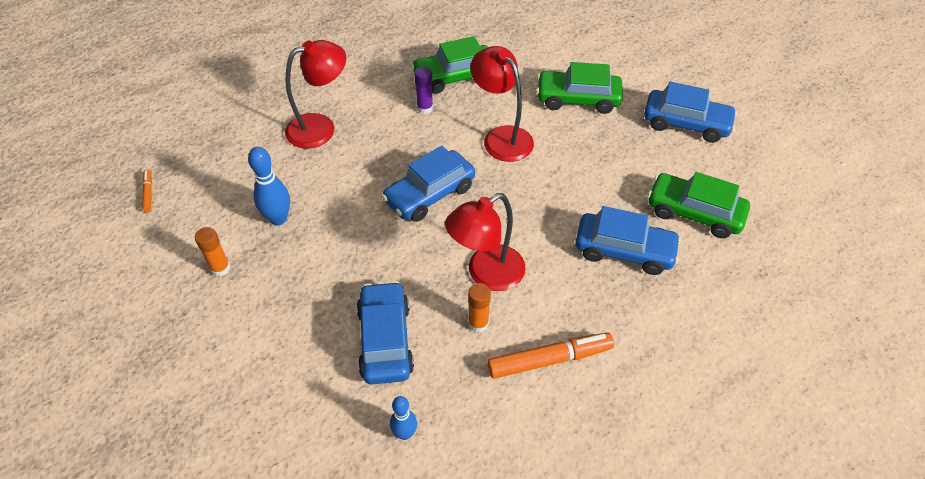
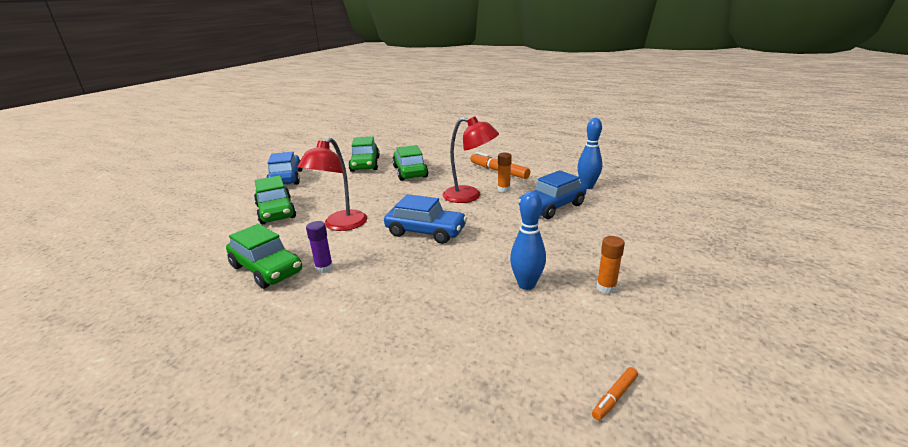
camera: 120 degrees left, 25 degrees down
red lamp [285,40,346,149] -> none
blue bowling pin [390,396,417,440] -> blue bowling pin [577,118,603,189], size x1.55
blue car [575,206,681,275] -> green car [392,145,428,181]

